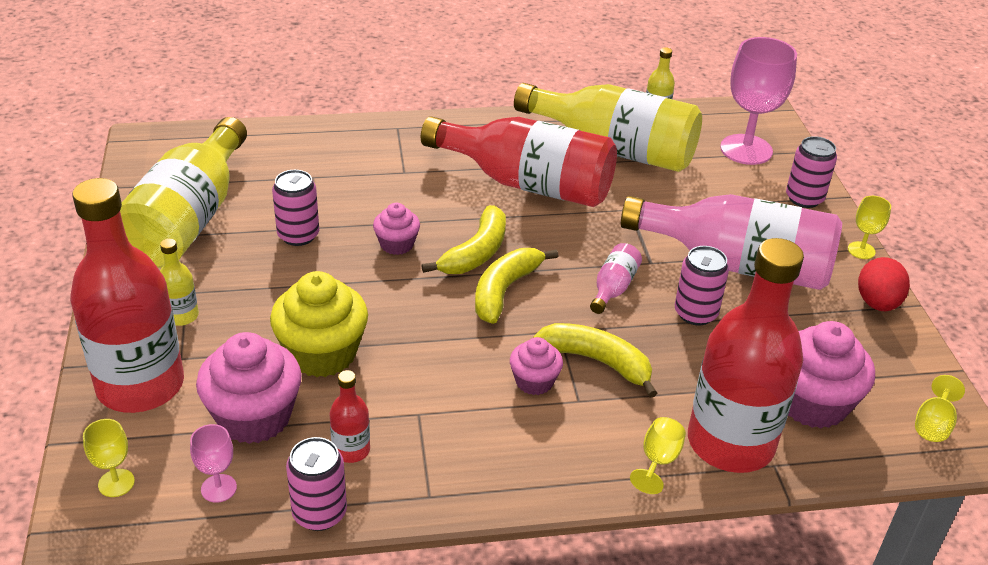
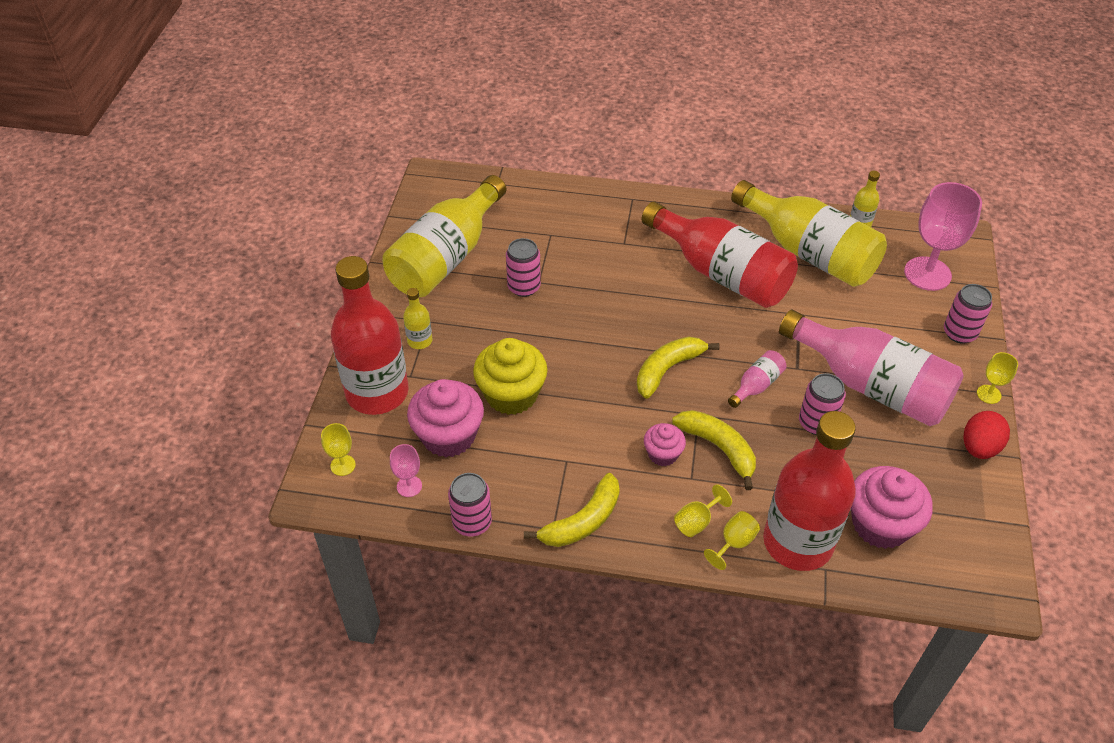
camera: 20 degrees right, 10 degrees up
red bottle [330,370,370,463] -> none
pink cupcake [373,203,420,255] -> none
yellow banana [421,205,506,274] -> yellow banana moved to [524,473,620,547]
yellow goblet [915,375,965,442] -> yellow goblet moved to [674,484,732,537]

